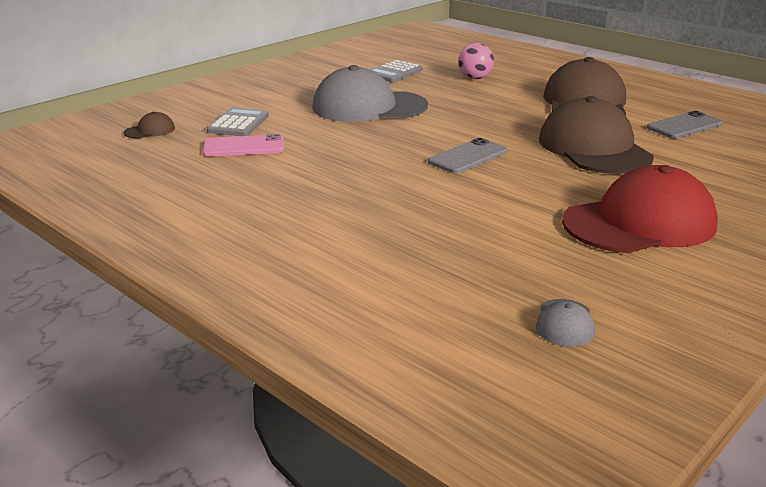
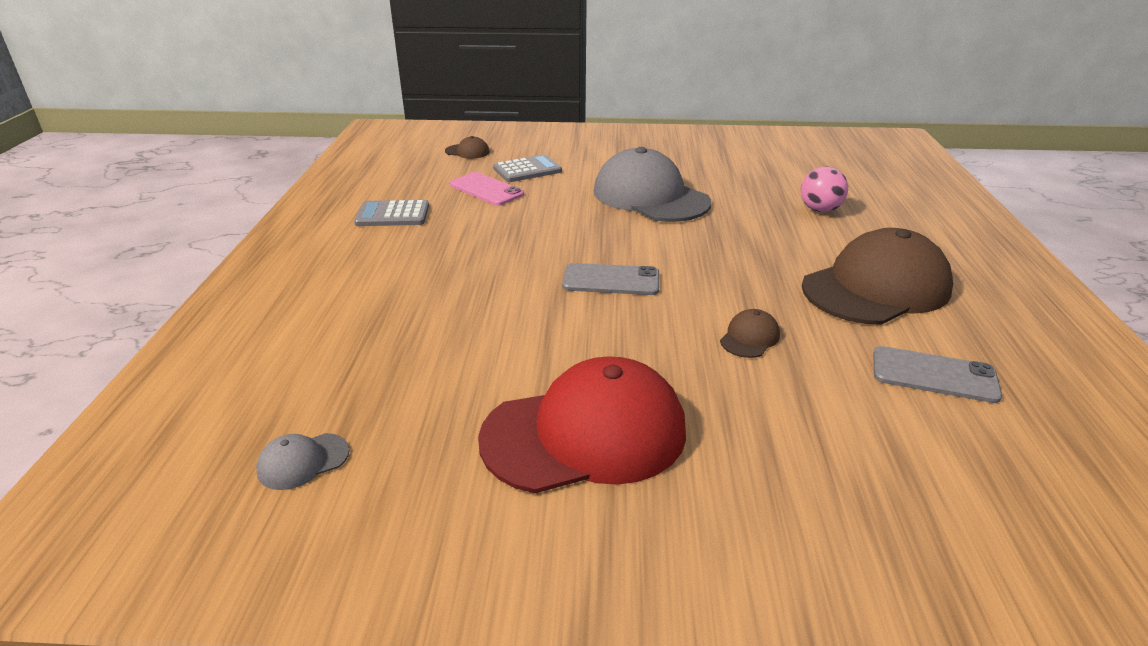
camera: 50 degrees right, 5 degrees up
grey calculator [370,60,423,82] -> grey calculator moved to [354,200,429,226]
brown cap [539,96,654,174] -> brown cap [720,309,780,358], size x0.41
red cap [562,165,718,253] -> red cap turned 45 degrees counterclockwise [478,356,686,493]

